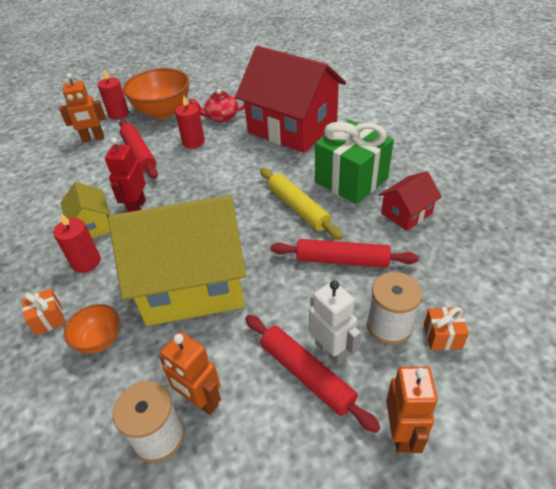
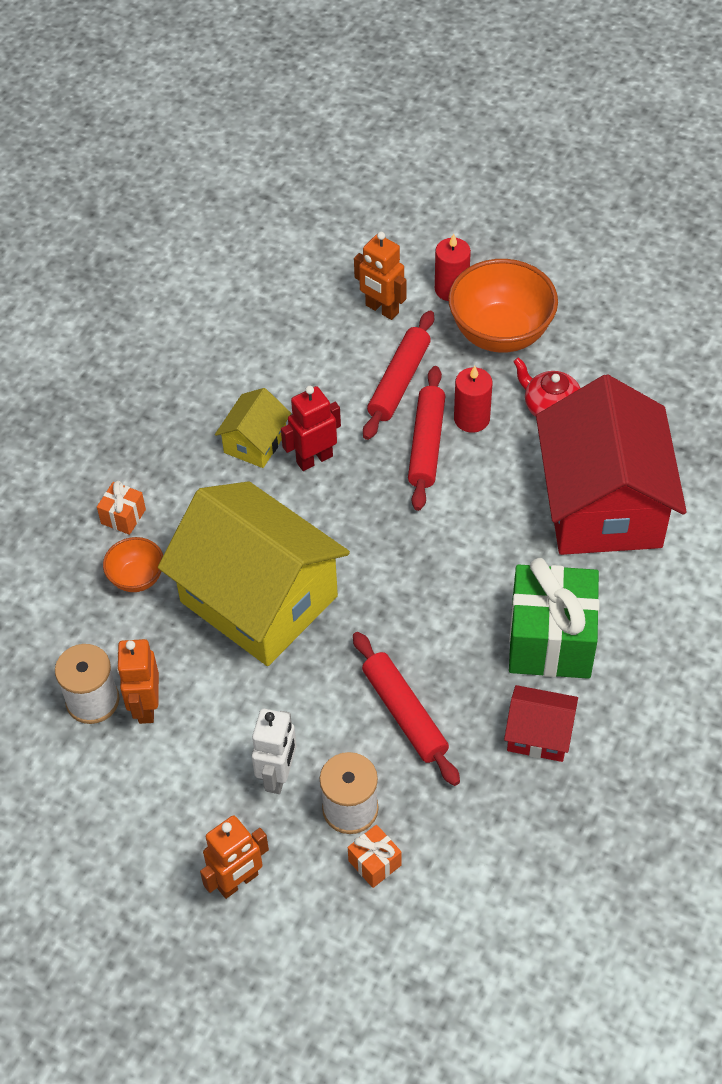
camera: 50 degrees right, 10 degrees up
red candle [53,213,101,273] -> none
red rolling pin [245,315,381,433] -> red rolling pin moved to [408,366,445,511]
yellow rolling pin [260,168,343,240] -> none

